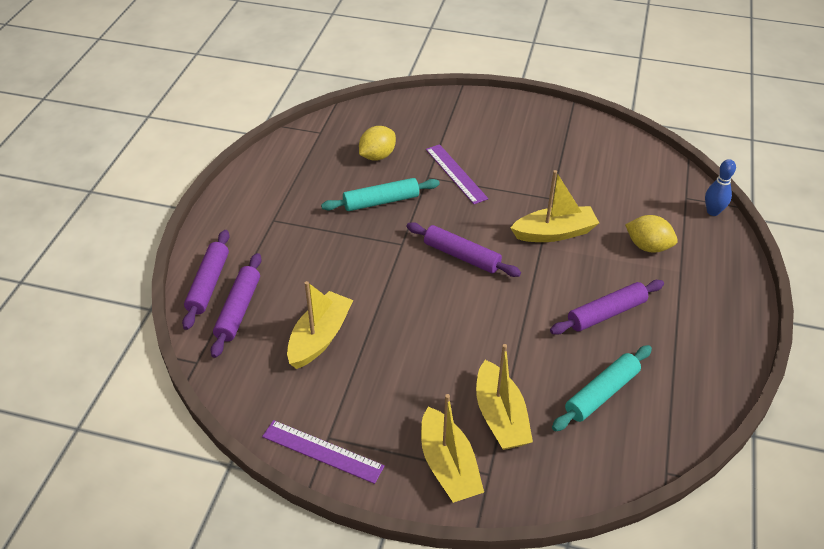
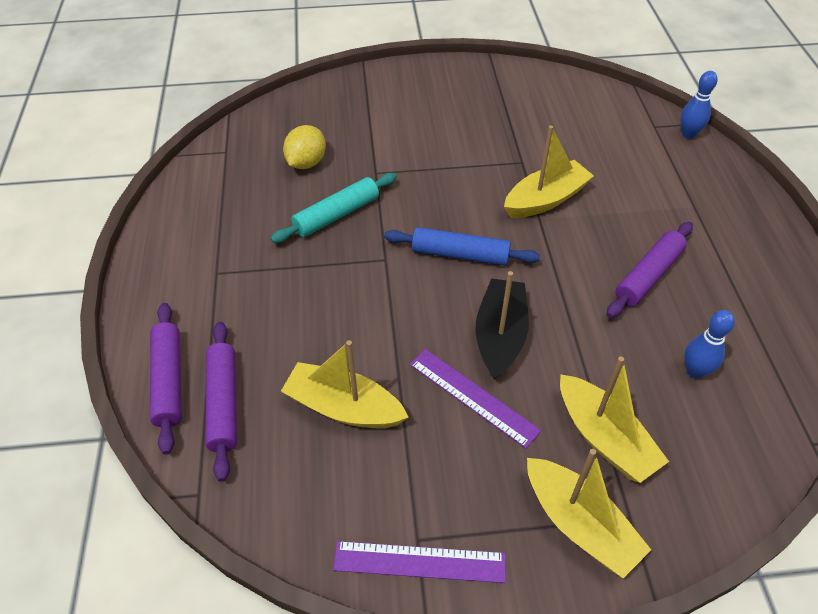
camera: 20 degrees left, 5 degrees up
yellow boat [287,281,353,369] -> yellow boat turned 75 degrees counterclockwise [281,340,408,429]
purple rolling pin [406,222,521,277] -> blue rolling pin [384,227,540,266]
purple ruler [426,144,488,204] -> purple ruler moved to [410,349,541,448]
turquoise rolling pin [552,345,652,432] -> blue bowling pin [684,310,735,379]
yellow lemon [625,215,678,252] -> none
none -> black boat [476,271,529,380]

